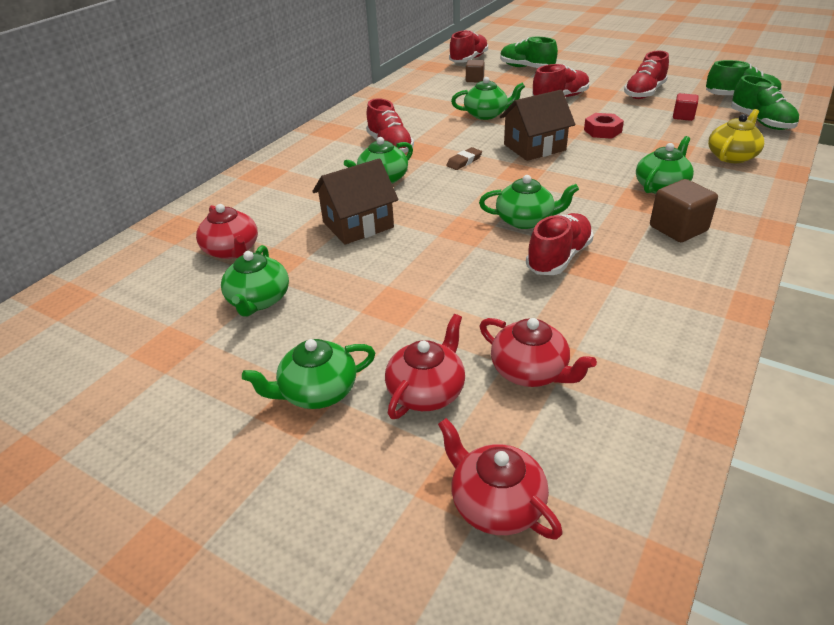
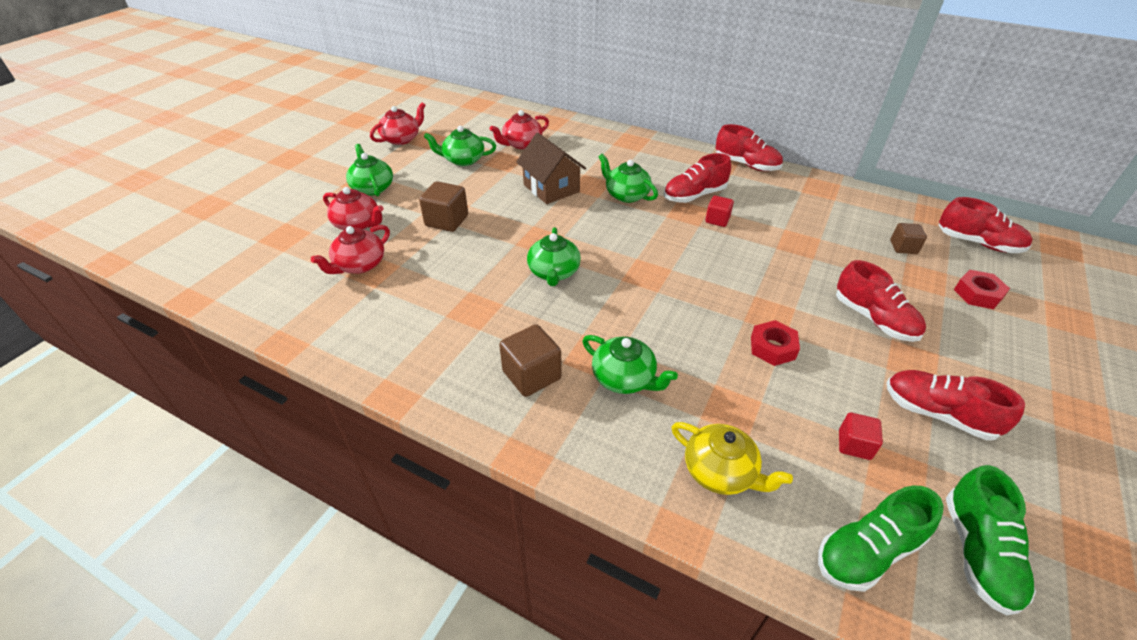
camera: 85 degrees right, 5 degrees up
red teapot [438,418,562,540] -> red teapot moved to [370,102,426,145]
brown eraser [446,147,482,170] -> none
green teapot [451,77,525,120] -> none
green shoe [500,37,558,68] -> red nut [954,270,1010,309]
brown house [500,90,575,161] -> none
red shoe [526,213,593,275] -> red shoe moved to [716,124,783,171]
none -> brown cube [419,181,468,232]
none -> red cube [705,196,734,227]

